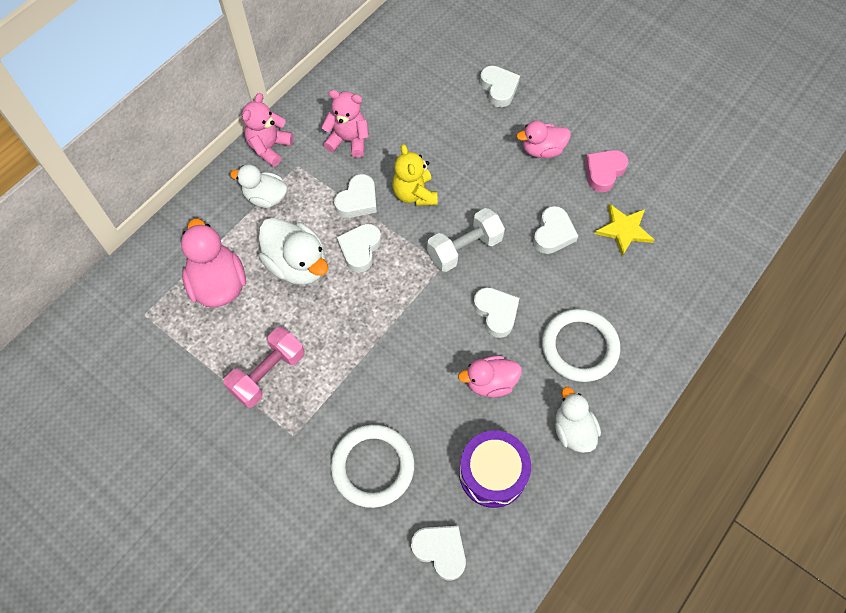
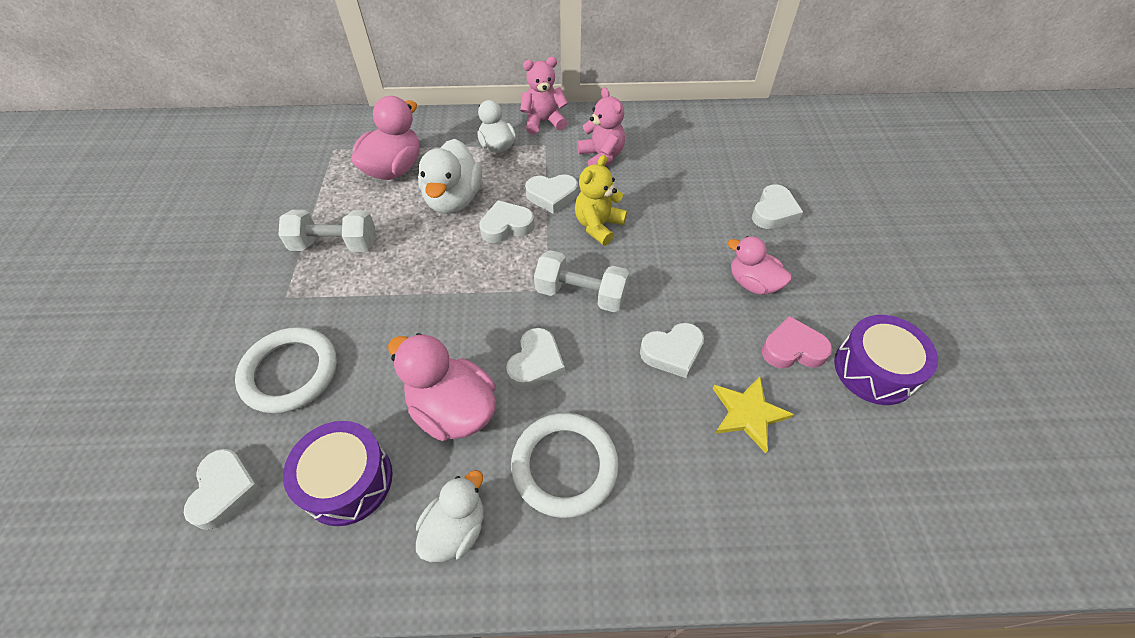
camera: 50 degrees right, 10 degrees down
pink dumbbell [223,327,305,408] -> white dumbbell [278,210,375,252]
pink duck [458,356,522,397] -> pink duck [388,333,496,441], size x1.52
none -> purple drum [834,315,938,405]

